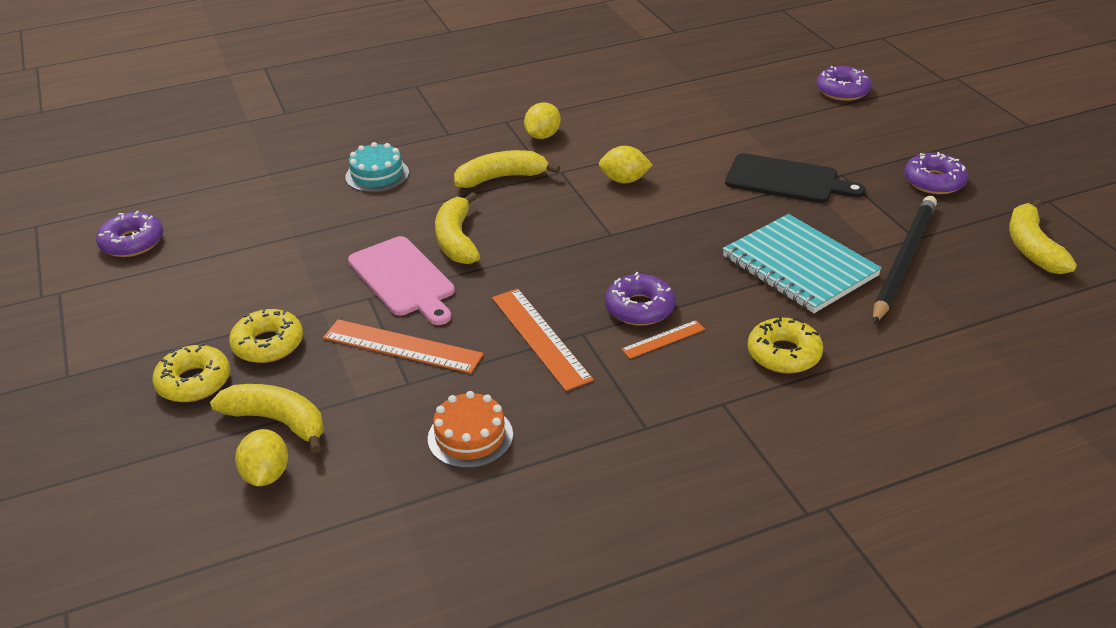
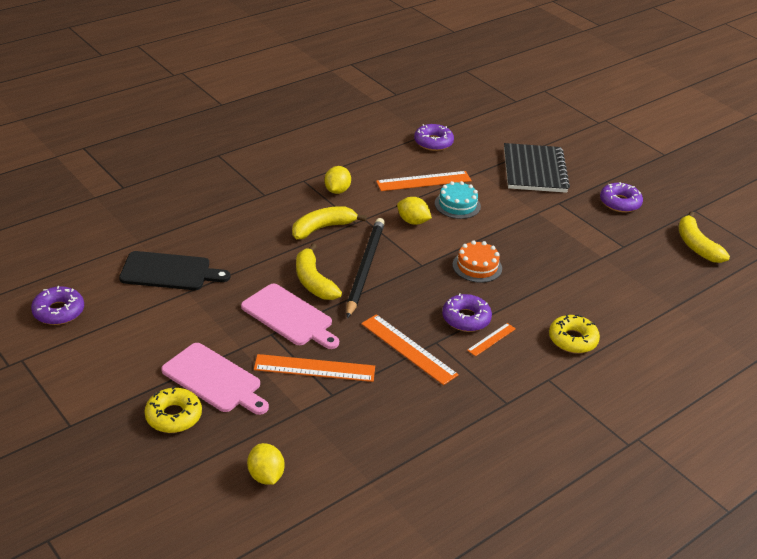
camera: 20 degrees left, 0 degrees up
yellow banana [210,384,324,454] -> none
yellow donut [229,308,303,363] -> pink cutting board [161,343,269,415]
turquoise cake [345,142,409,192] -> turquoise cake moved to [435,181,481,219]
orange cake [428,391,513,468] -> orange cake moved to [452,240,502,283]
yellow lemon [599,146,653,183] -> yellow lemon turned 45 degrees clockwise [397,197,432,225]
turquoise notebook [723,214,882,313] -> none
black cutting board [725,153,866,203] -> black cutting board moved to [119,251,230,290]
purple donut [816,66,872,101] -> purple donut moved to [414,124,454,151]
black pencil [873,196,937,324] -> black pencil moved to [346,218,385,318]
none -> orange ruler [376,171,472,191]
none -> black notebook [504,143,570,193]

